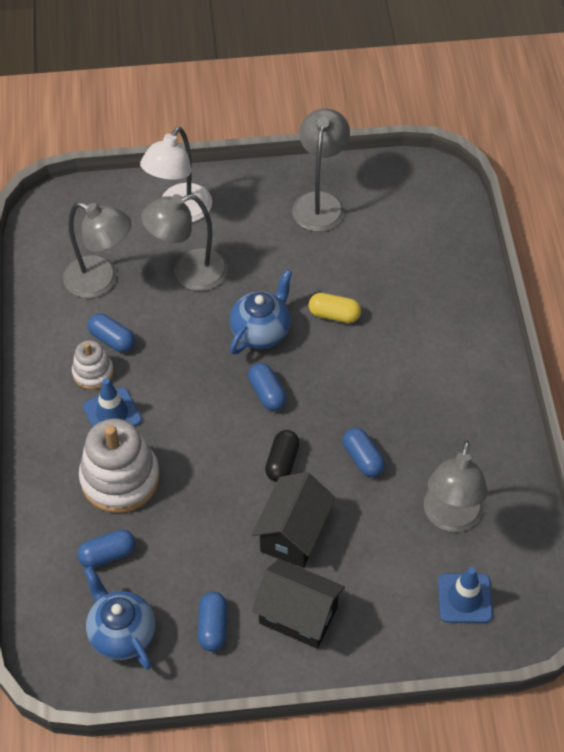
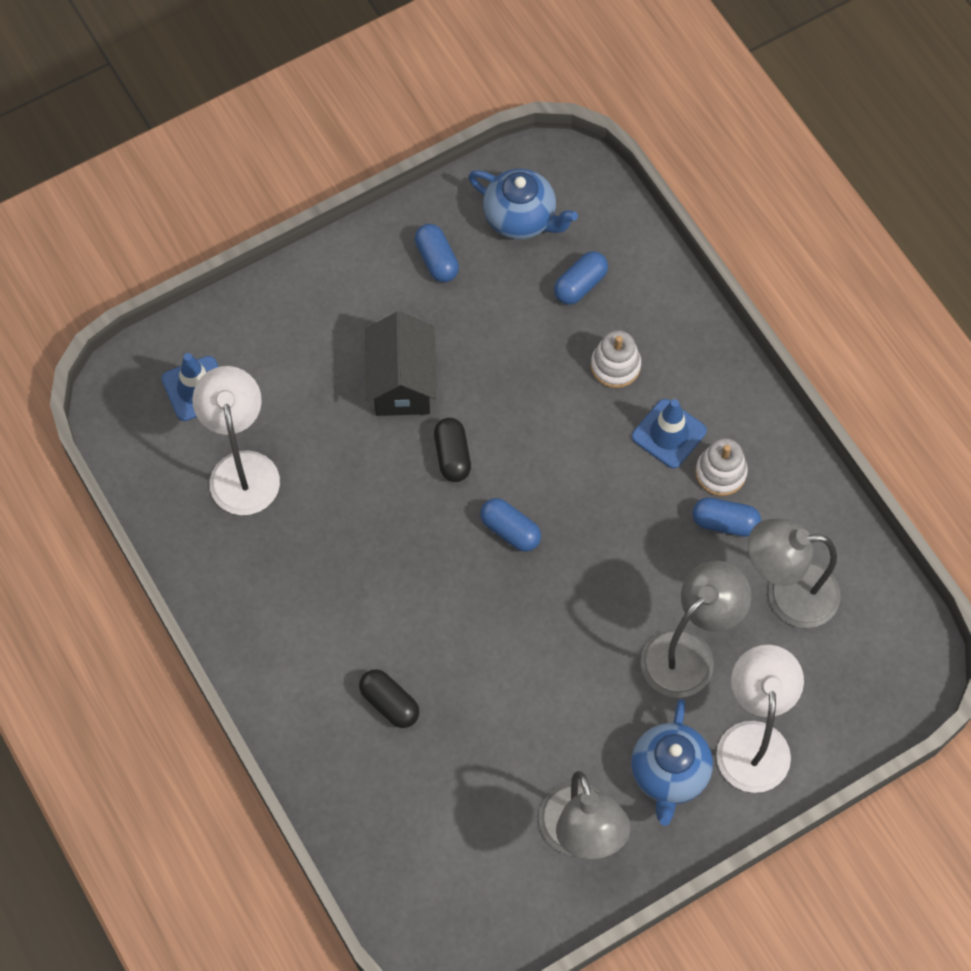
camera: 155 degrees right, 10 degrees up
white stacking toy [79,419,160,513] -> white stacking toy [591,330,641,388], size x0.54
blue teapot [230,269,292,355] -> blue teapot moved to [631,699,713,826]
black house [252,559,345,649] -> none
yellow capsule [309,293,361,323] -> none
blue capsule [343,428,385,477] -> none
grey lamp [424,441,488,532] -> white lamp [192,366,280,515]
none -> black capsule [359,669,419,728]

